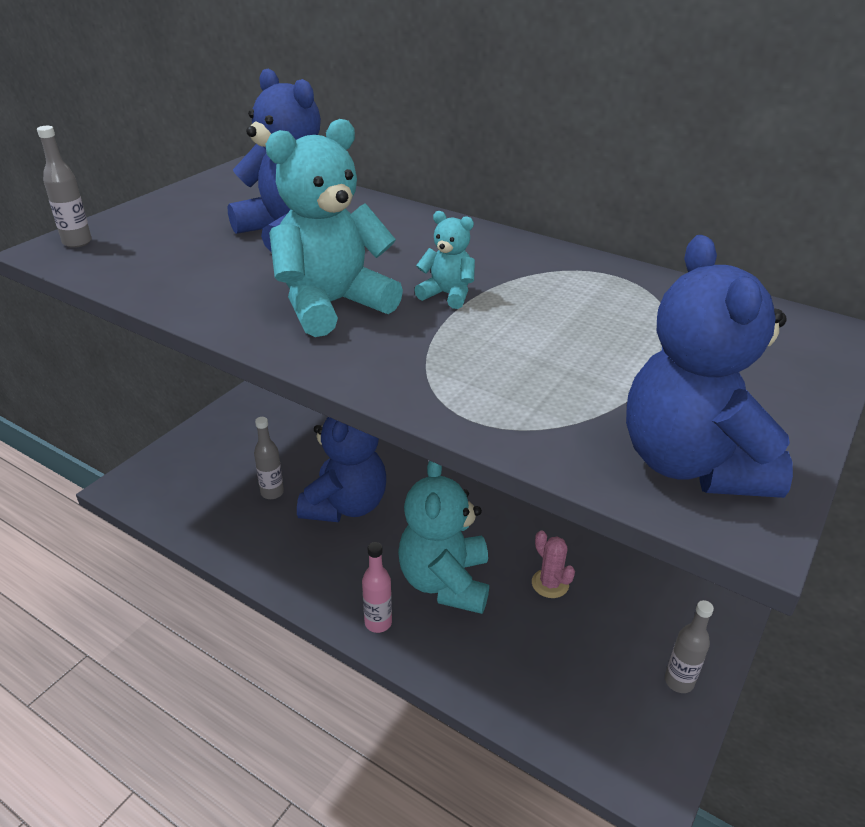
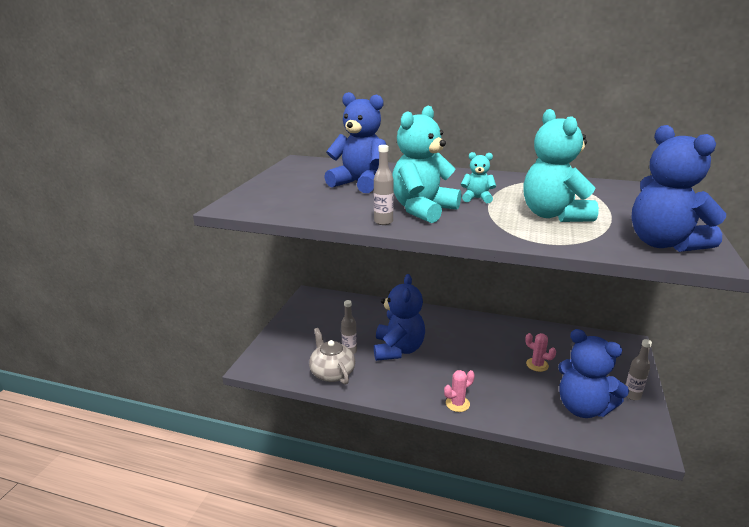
camera: 15 degrees left, 10 degrees down
grey bottle [37,126,92,248] -> grey bottle moved to [374,145,394,225]
pink bottle [362,542,392,633] -> pink cactus [444,370,475,412]
turquoise teddy bear [398,461,489,614] -> turquoise teddy bear moved to [524,109,599,222]
none -> grey teapot [309,328,355,384]
none -> blue teddy bear [558,329,629,418]

